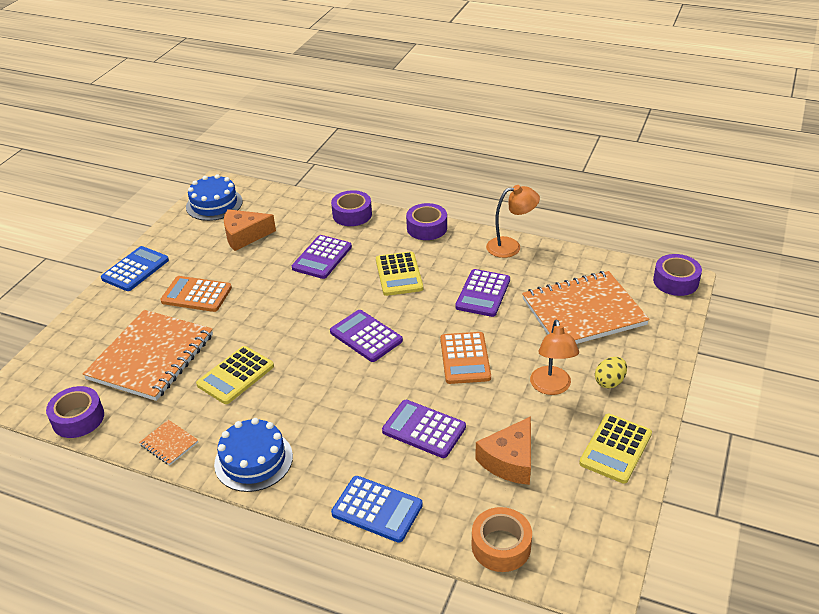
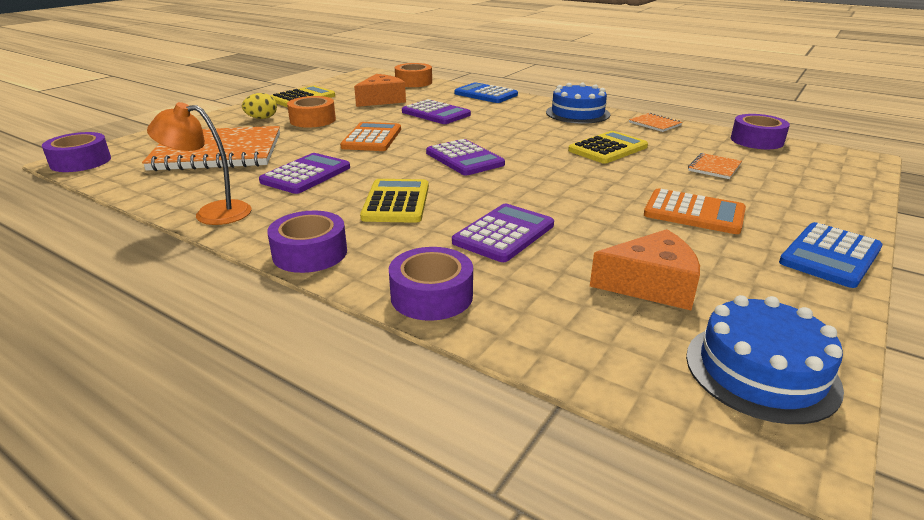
camera: 170 degrees left, 10 degrees down
orange notebook [83,310,213,401] -> orange notebook [688,153,742,179], size x0.41
orange lamp [530,319,579,395] -> orange tape [287,96,336,128]

